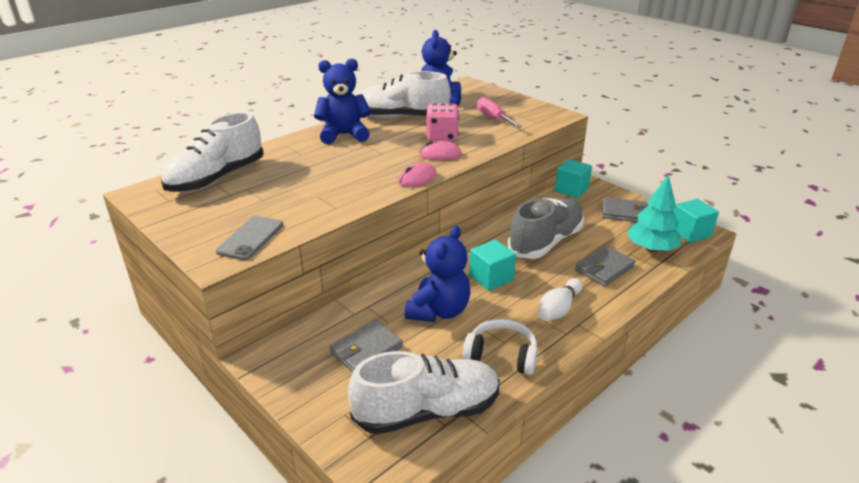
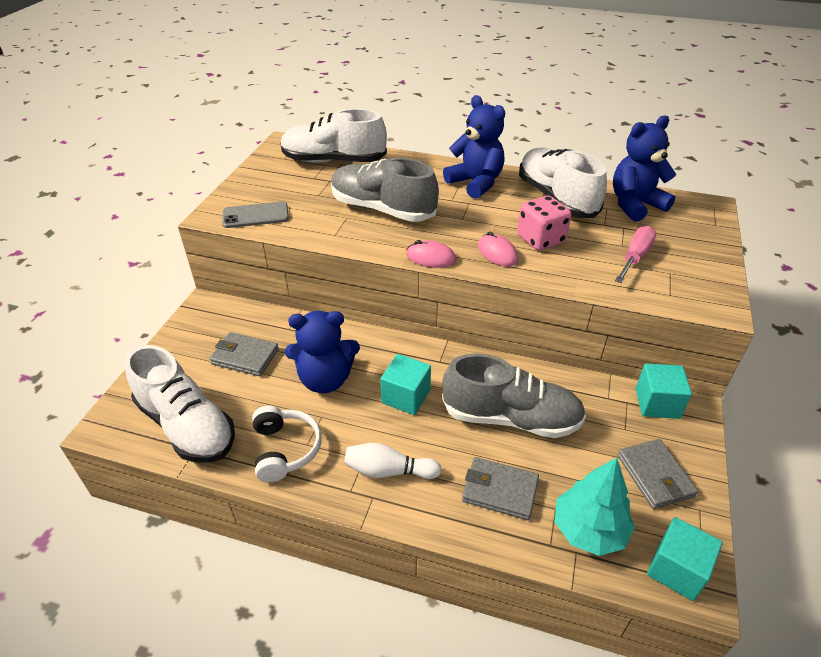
camera: 60 degrees right, 10 degrees up
none -> grey shoe [331,158,439,222]

